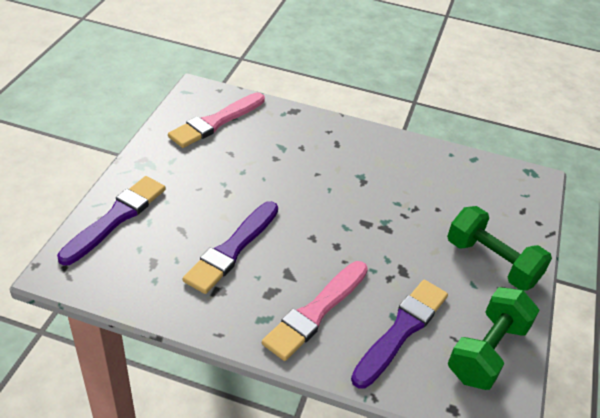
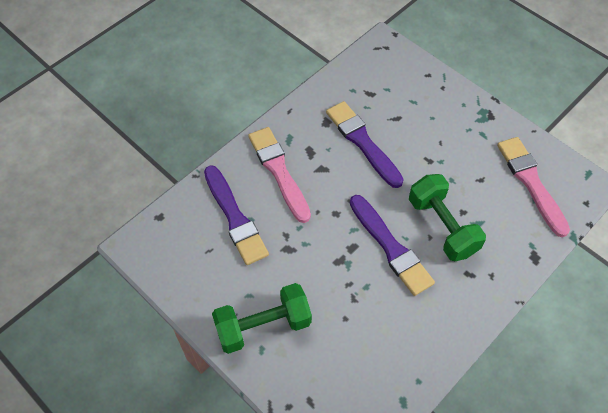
camera: 120 degrees right, 15 degrees up
purple brush [57,176,166,265] -> purple brush moved to [350,195,435,296]
green dumbbell [448,287,540,390] -> green dumbbell moved to [409,174,486,261]

